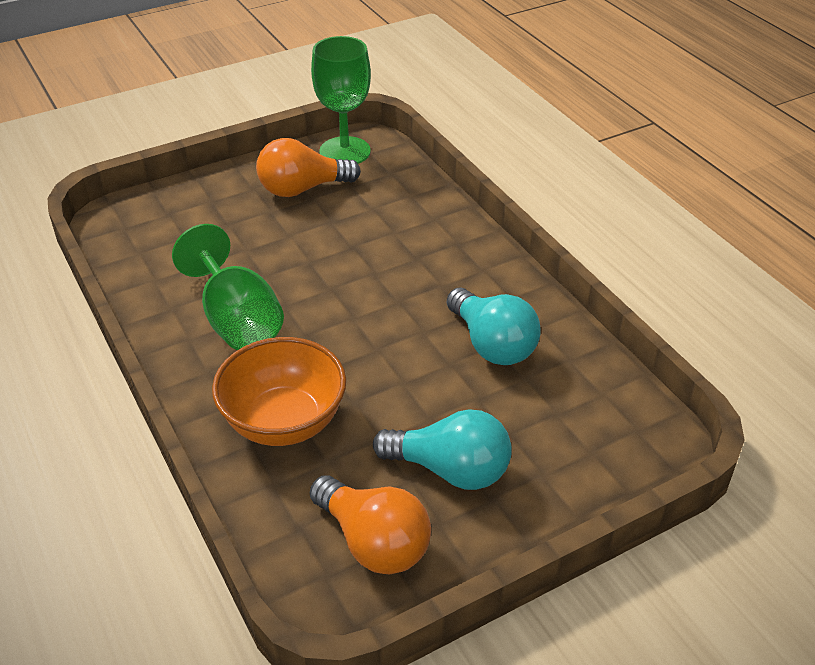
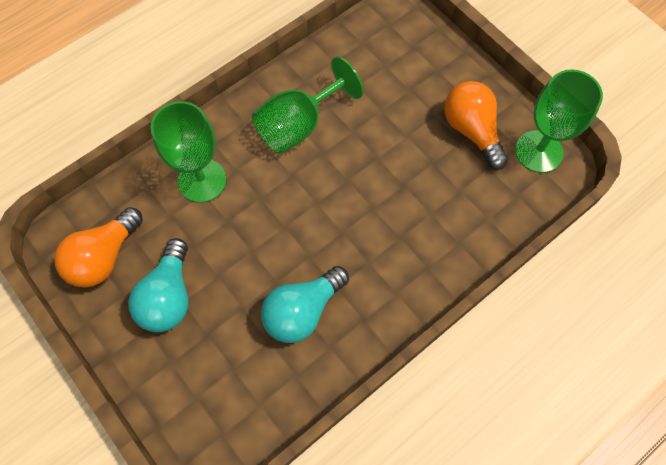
camera: 80 degrees right, 25 degrees up
orange bowl [212,337,346,446] -> green goblet [151,101,226,203]

